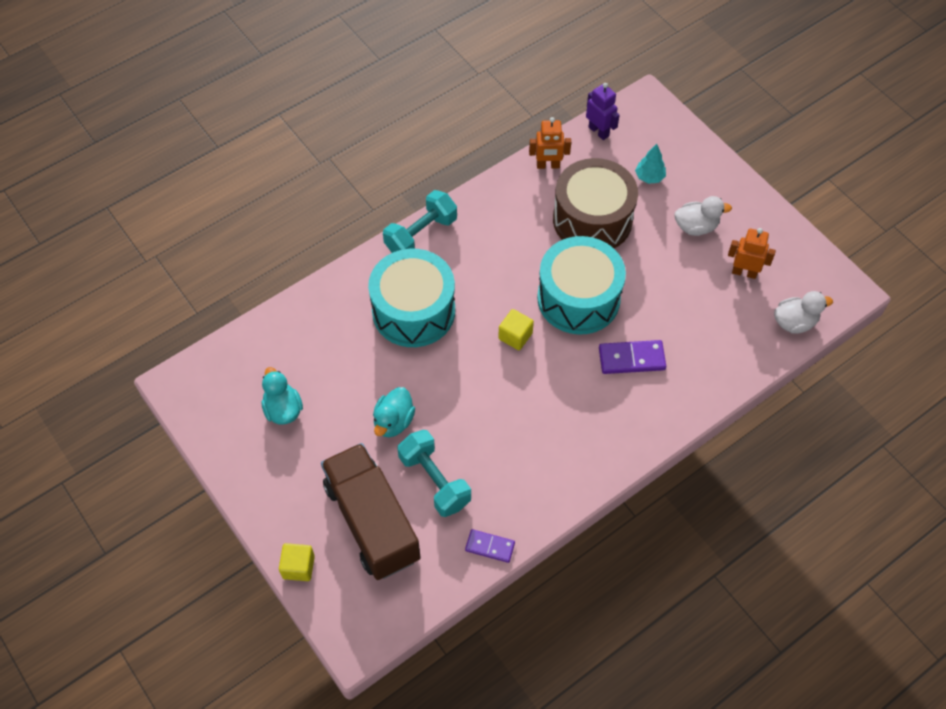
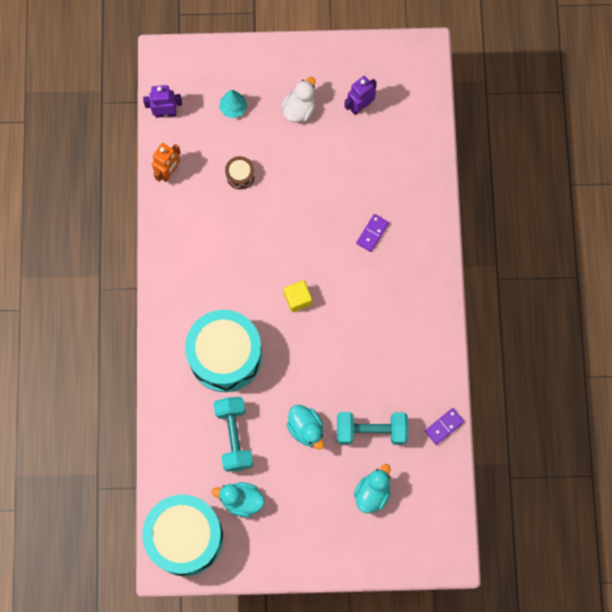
camera: 55 degrees left, 15 degrees up
yellow cube [279,543,315,581] -> none
brown truck [321,443,421,580] -> turquoise duck [354,464,391,513]
turquoise dumbbell [383,190,457,253] -> turquoise dumbbell moved to [214,397,253,472]
turquoise drum [537,236,626,335] -> turquoise drum moved to [142,495,223,576]
brown drum [553,158,638,248] -> brown drum [225,156,255,190], size x0.40
purple domino [599,340,666,374] -> purple domino [356,214,389,252], size x0.66
orange robot [728,228,776,279] -> purple robot [344,76,377,115]
white duck [774,291,833,334] -> none

